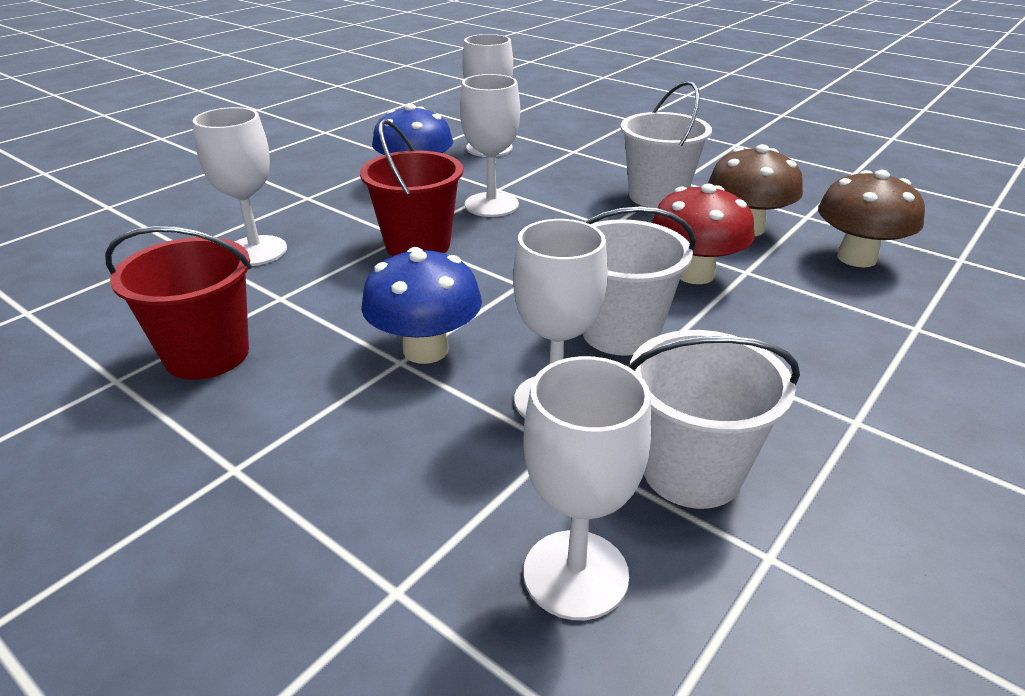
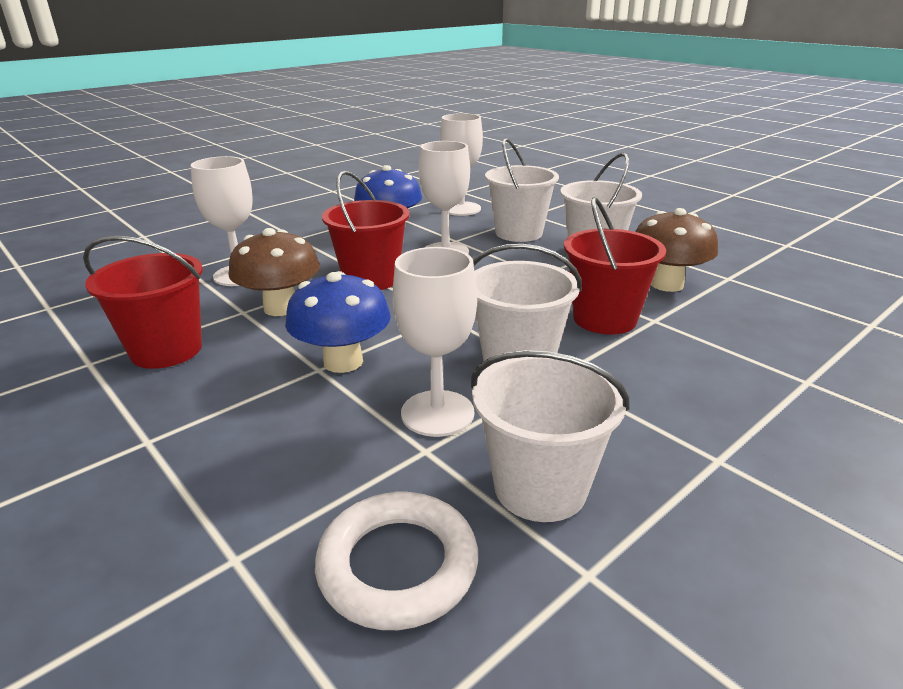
camera: 10 degrees right, 5 degrees down
white goblet [523,356,652,620] -> white ring [315,492,478,630]
red mushroom [651,184,755,284] -> red bucket [564,197,666,335]
brown mushroom [818,170,925,267] -> brown mushroom moved to [228,228,320,316]
none -> white bucket [485,138,559,242]

